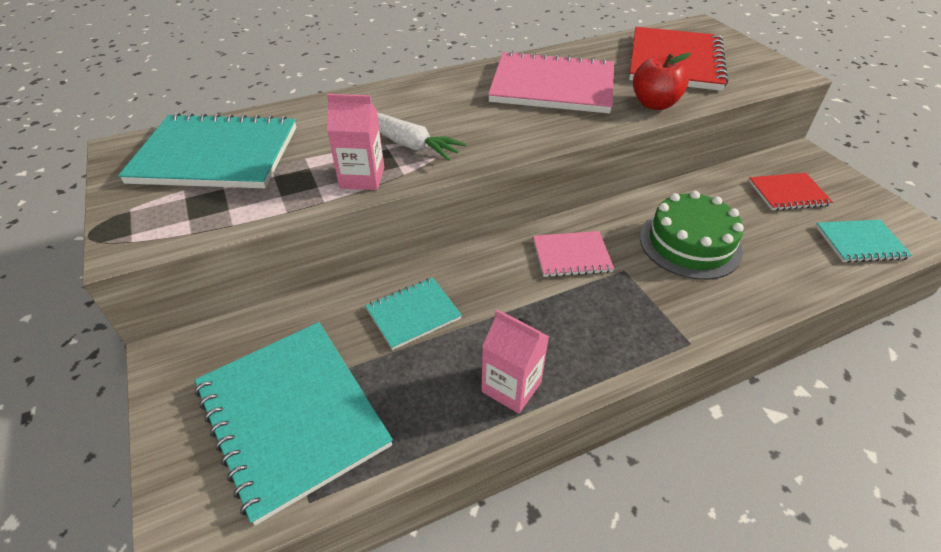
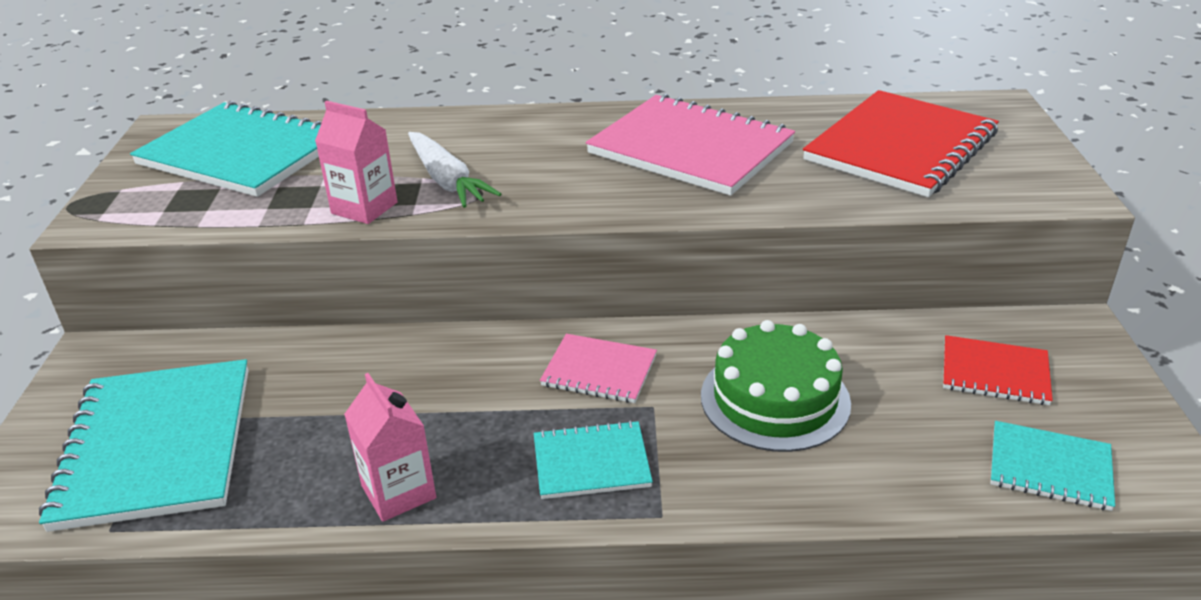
camera: 25 degrees right, 10 degrees down
turquoise notebook [366,277,462,350] -> turquoise notebook moved to [534,420,653,499]
red apple [633,53,691,110] -> none

